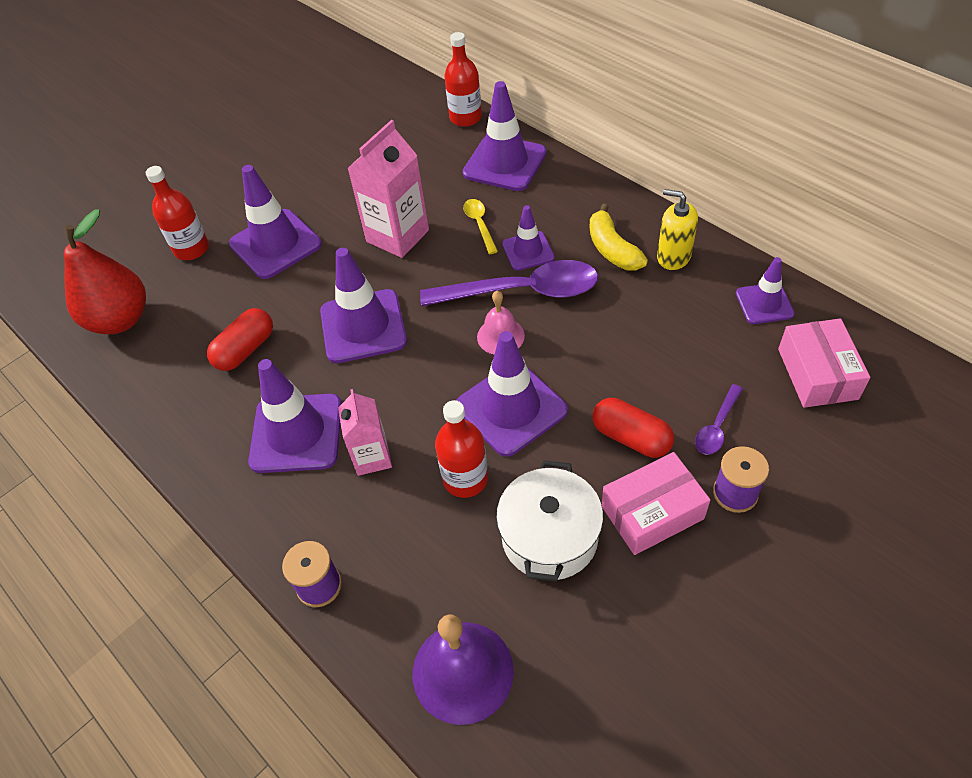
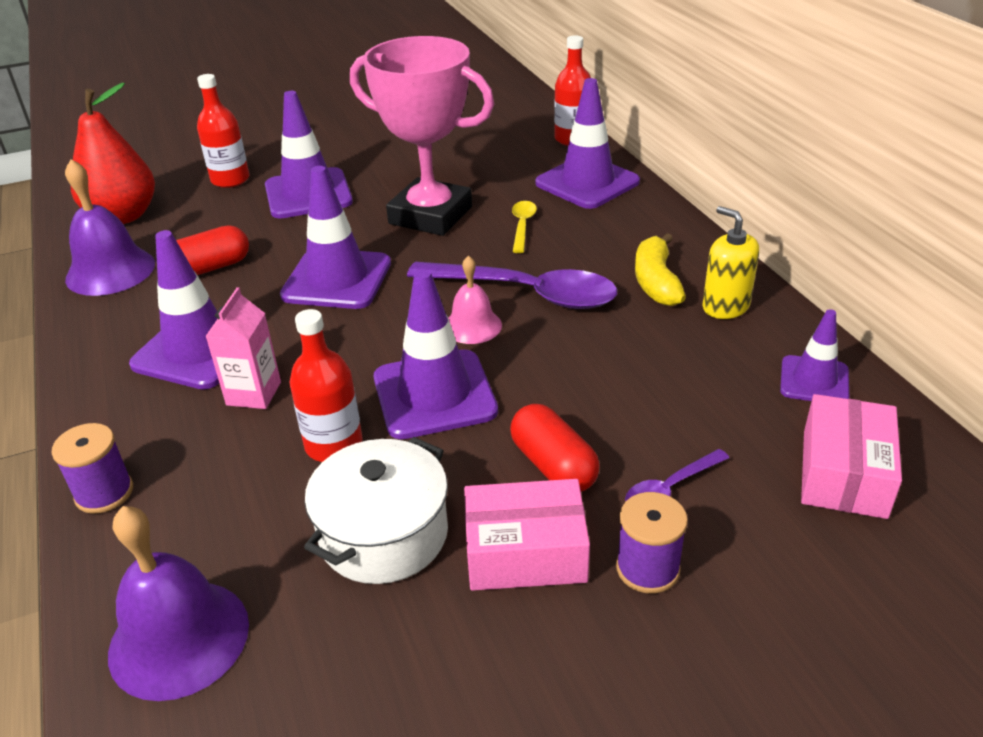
camera: 20 degrees right, 15 degrees down
pink carton [347,120,429,258] -> pink trophy [350,36,494,236]
purple traffic cone [502,205,555,271] -> none
none -> purple bell [65,159,155,296]

